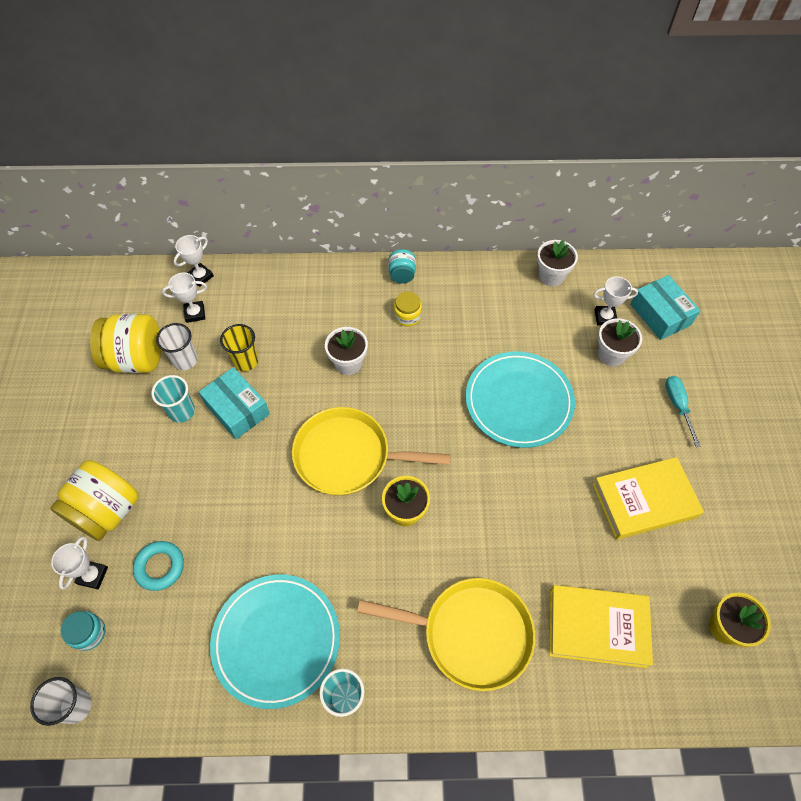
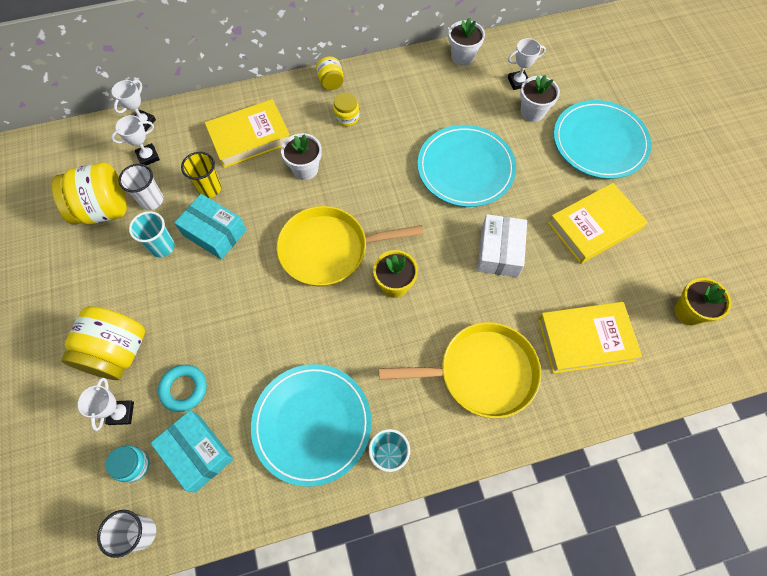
camera: 15 degrees left, 5 degrees up
turquoise jar [388,249,416,283] -> yellow jar [316,57,344,90]
turquoise box [630,275,701,340] -> turquoise box moved to [150,410,233,493]
turquoise screwdriver [665,376,701,447] -> turquoise plate [554,100,651,179]
none -> yellow book [205,99,290,168]
none -> white box [477,214,527,277]

